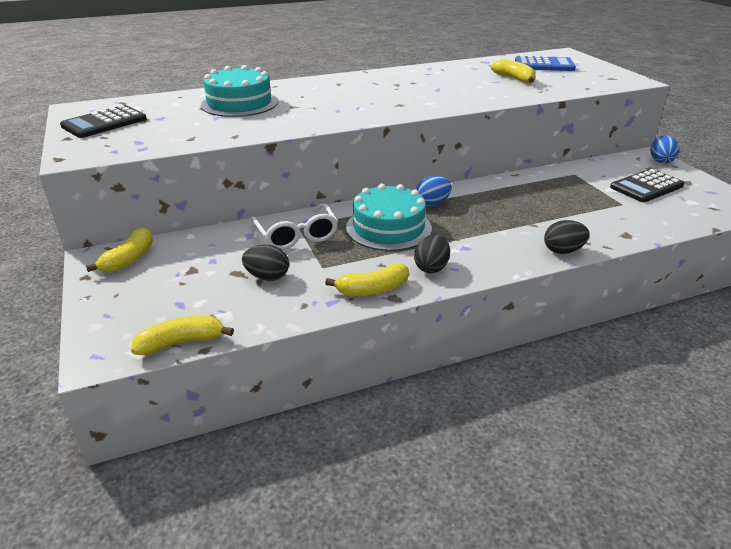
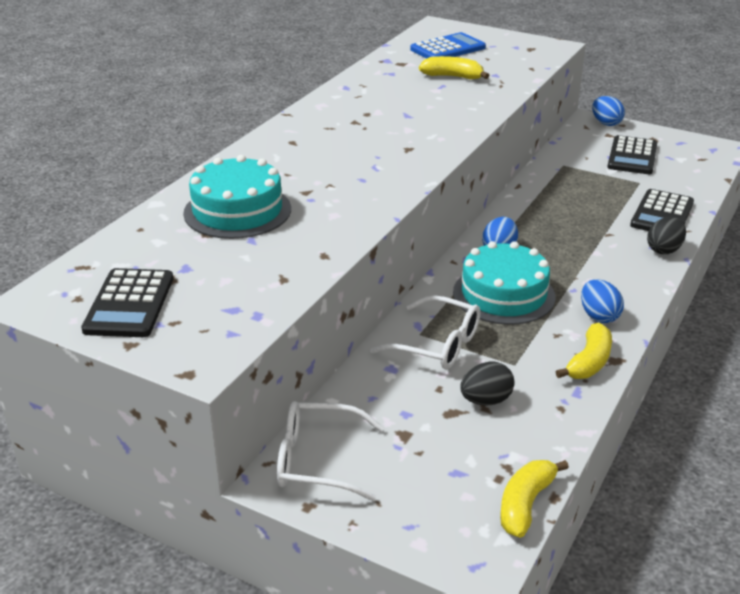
camera: 40 degrees left, 0 degrees up
yellow banana [86,227,153,272] -> white glasses [277,401,384,501]
black egg [414,234,450,273] -> blue egg [581,279,624,323]
none -> black calculator [630,189,694,231]

